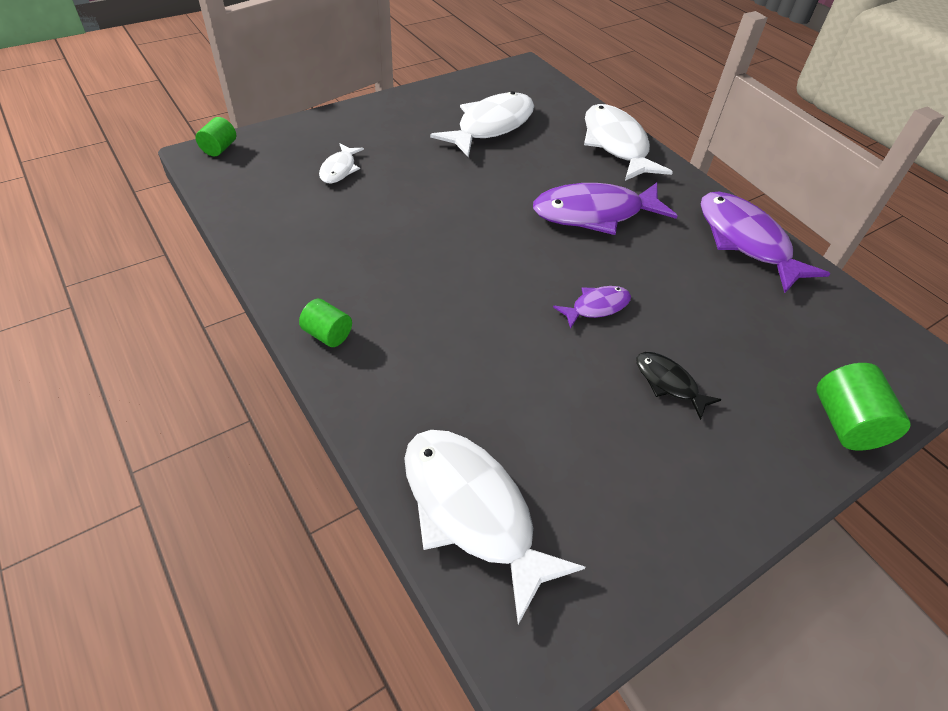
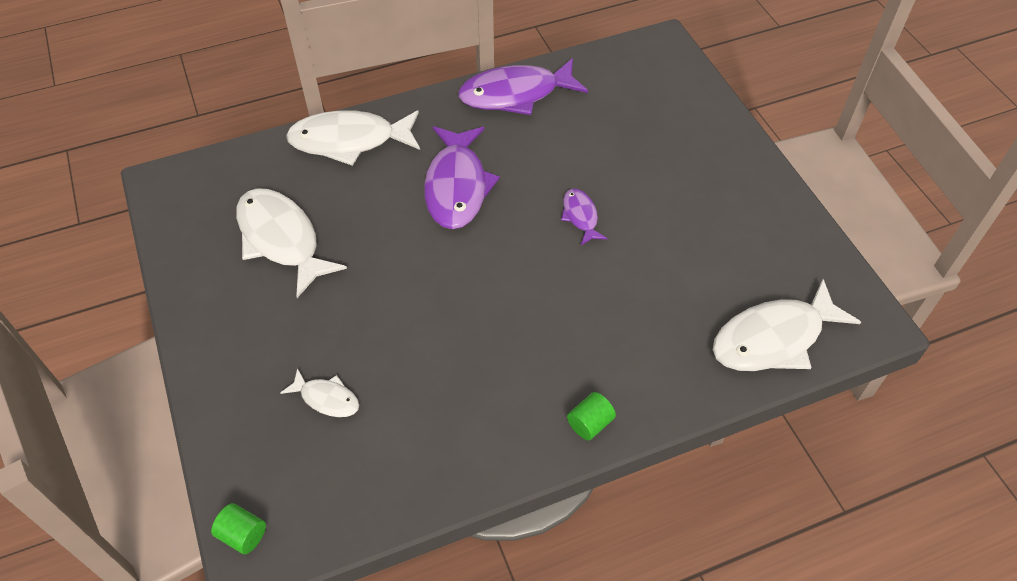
camera: 75 degrees left, 5 degrees up
black fish [636,352,722,420] -> none
green cylinder [817,363,911,451] -> none

